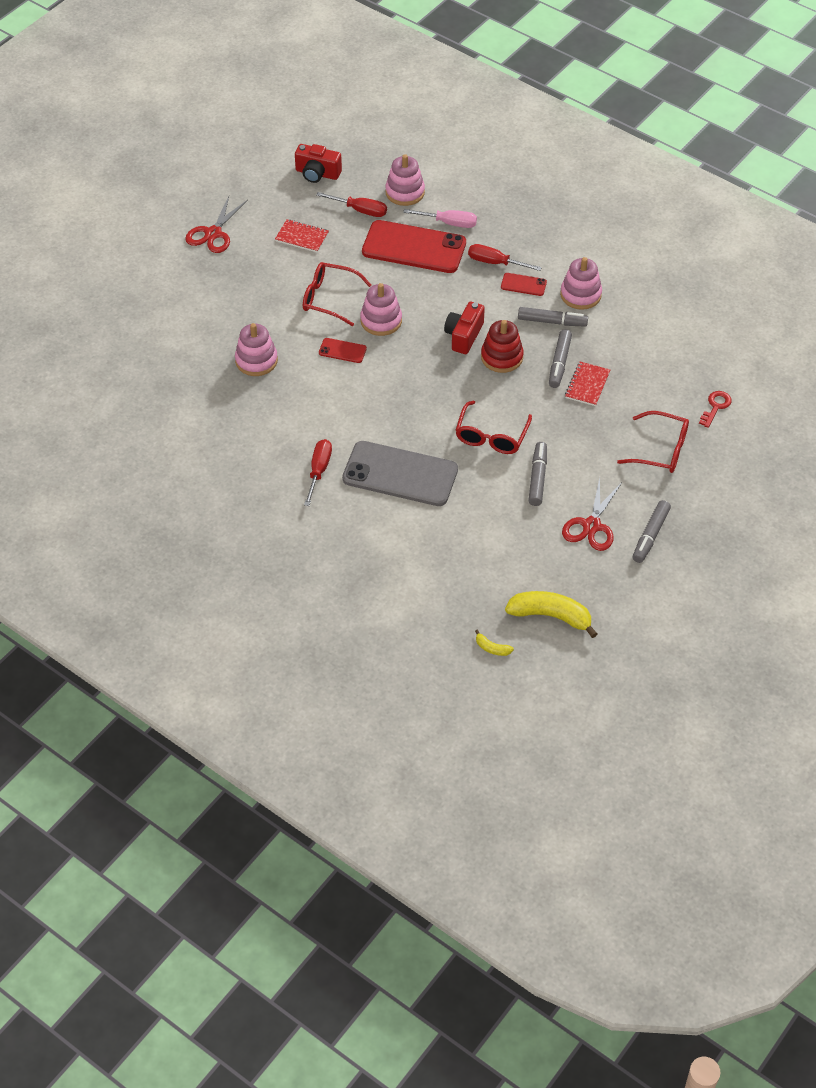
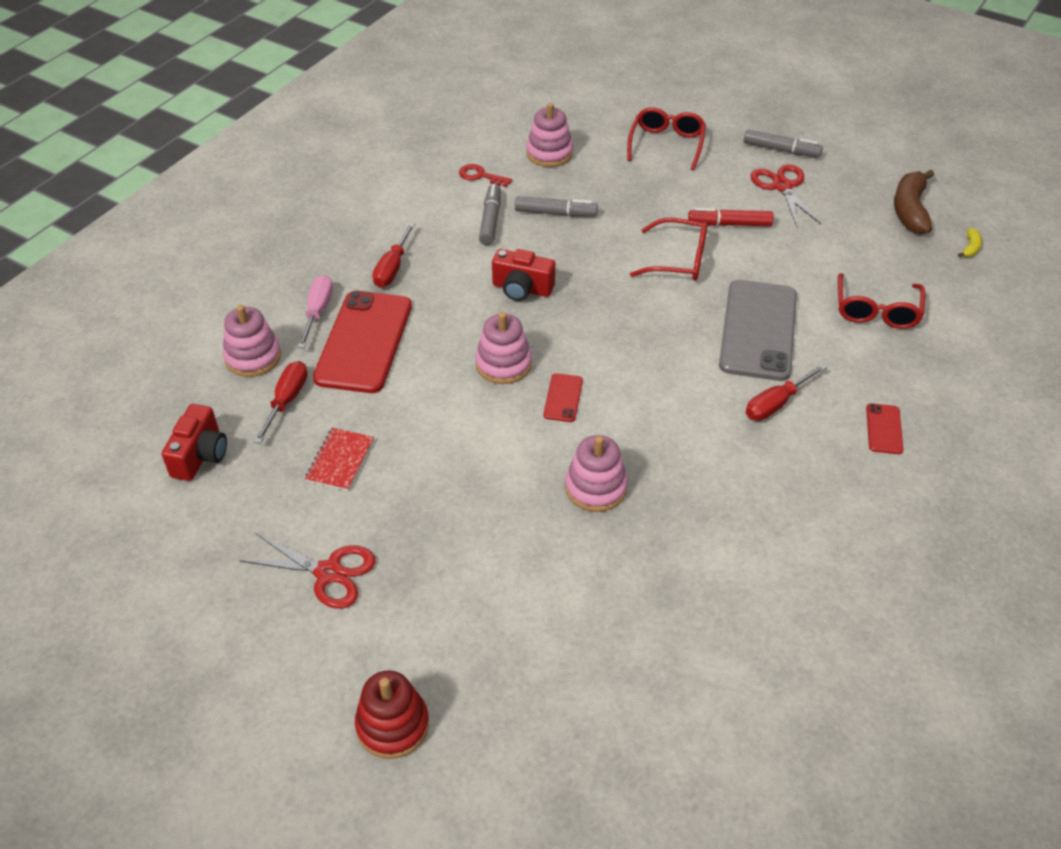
camera: 95 degrees left, 5 degrees down
red glasses [303,262,372,326] -> red glasses moved to [838,273,925,329]
red screwdriver [304,439,332,506] -> red screwdriver turned 45 degrees counterclockwise [746,364,827,421]
red stacking toy [481,320,524,373] -> red stacking toy moved to [355,671,429,759]
red phone [501,273,547,296] -> red phone moved to [866,403,903,454]
yellow banana [505,591,597,638] -> brown banana [894,170,934,234]
grey marker [528,442,547,506] -> red marker [688,208,774,226]
pink stacking toy [560,257,602,310] -> pink stacking toy moved to [527,103,573,167]
red scissors [562,477,622,551] -> red scissors turned 120 degrees counterclockwise [751,164,821,226]
red notebook [565,362,610,406] -> none
red key [699,391,731,428] -> red key moved to [459,164,512,187]

